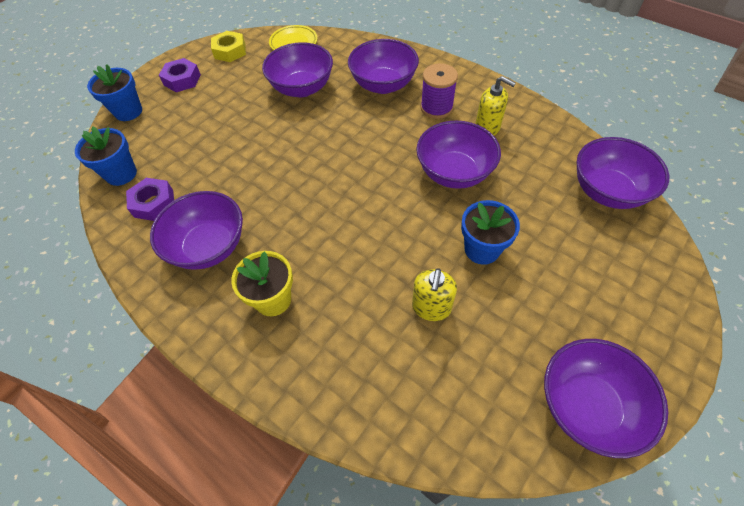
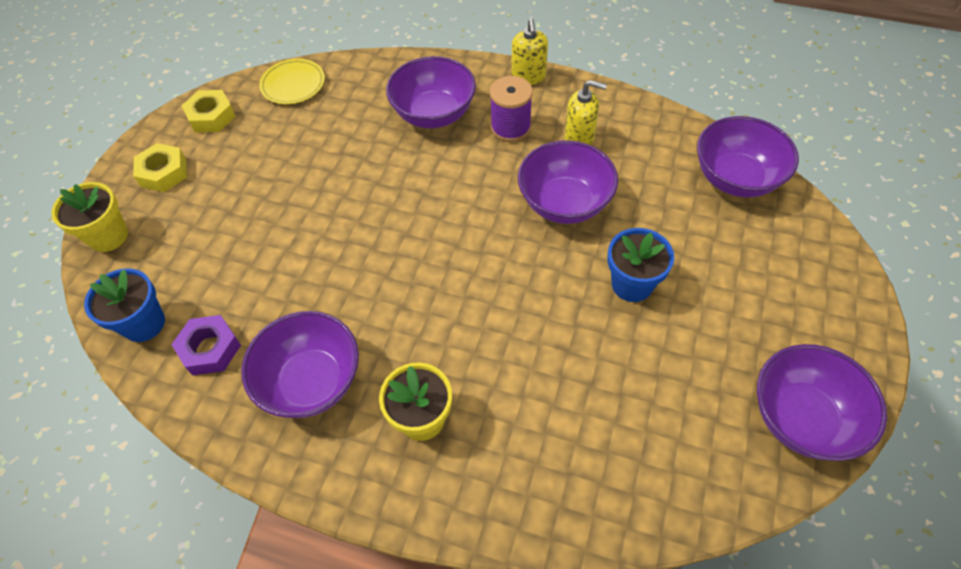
camera: 20 degrees left, 0 degrees up
blue flower pot [87,64,142,121] -> yellow flower pot [51,182,128,252]
purple nut [159,58,201,92] -> yellow nut [133,143,187,192]
purple bowl [262,42,333,97] -> none
yellow soap dispenser [412,268,457,321] -> yellow soap dispenser moved to [512,18,548,85]

